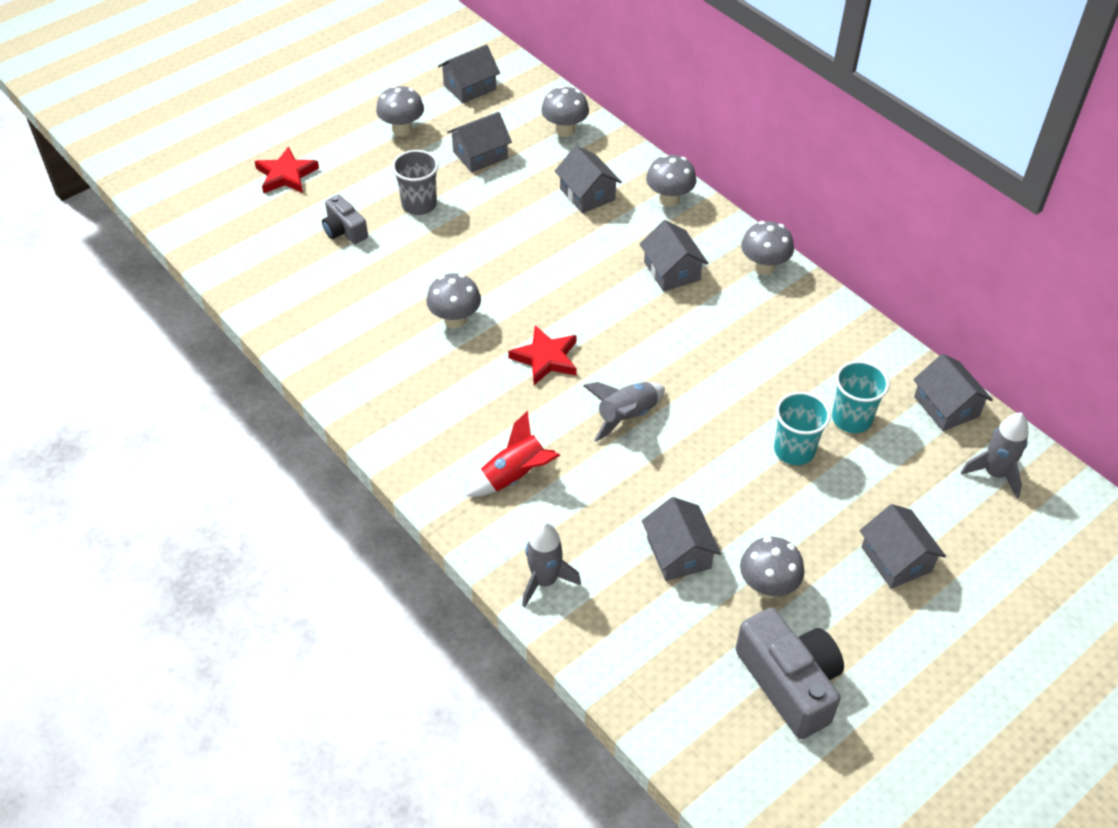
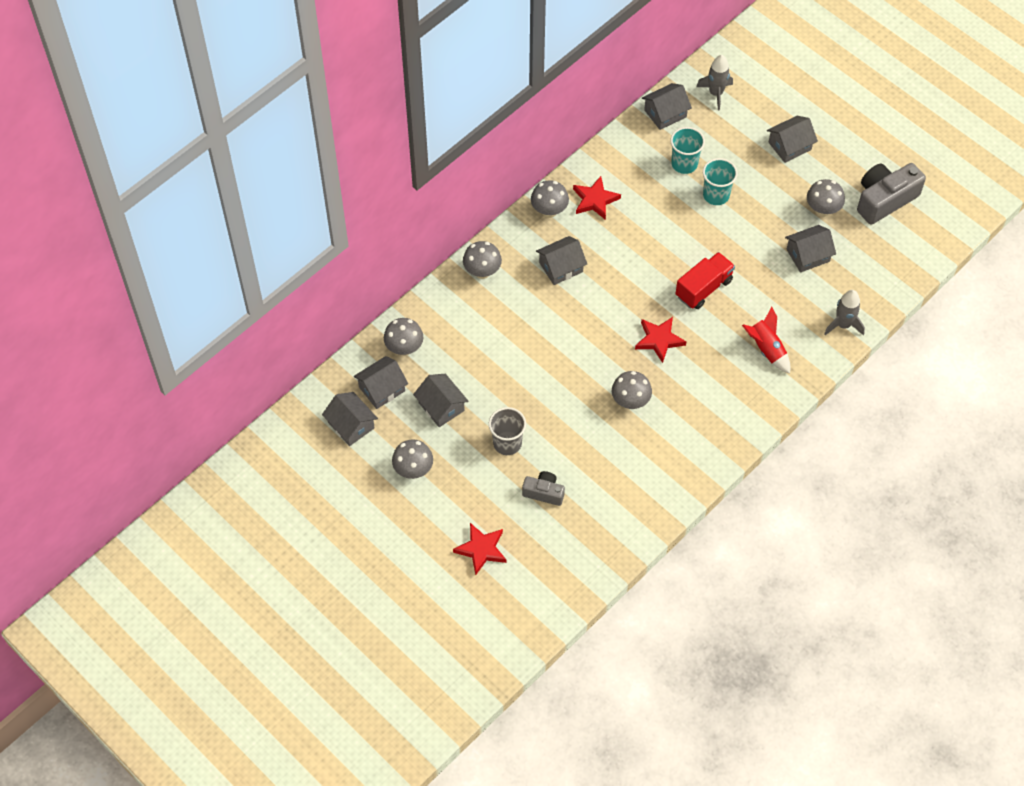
camera: 95 degrees left, 10 degrees up
grey camera [322,195,368,244] -> grey camera turned 120 degrees counterclockwise [522,471,565,506]
grey house [555,146,622,213] -> grey house moved to [354,356,408,409]
grey rocket [584,382,665,442] -> red truck [675,252,735,309]
none -> red star [573,176,621,220]

